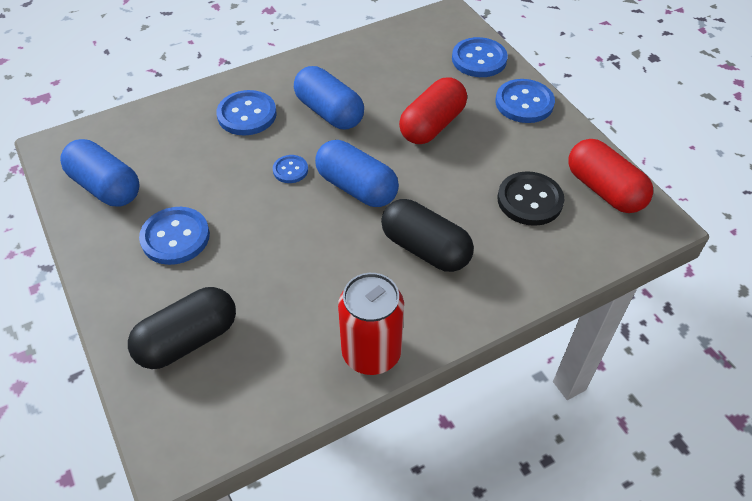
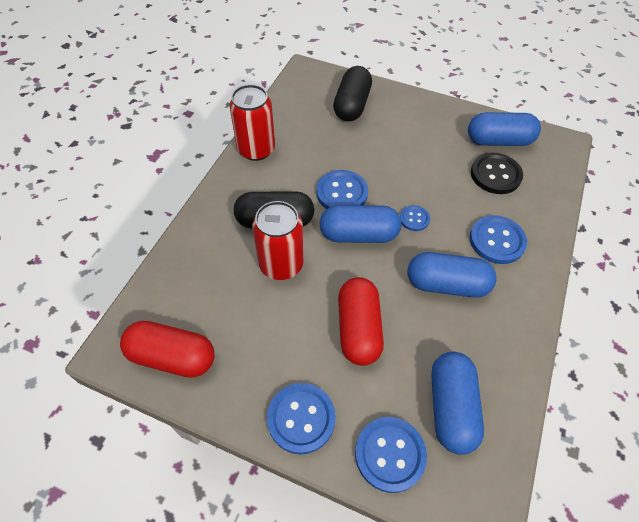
camera: 140 degrees right, 5 degrees up
blue button [139,207,210,265] -> blue button moved to [316,170,368,209]
black button [498,171,564,226] -> black button moved to [471,153,523,194]
none -> red can [252,201,304,280]
none -> blue capsule [431,352,484,455]

